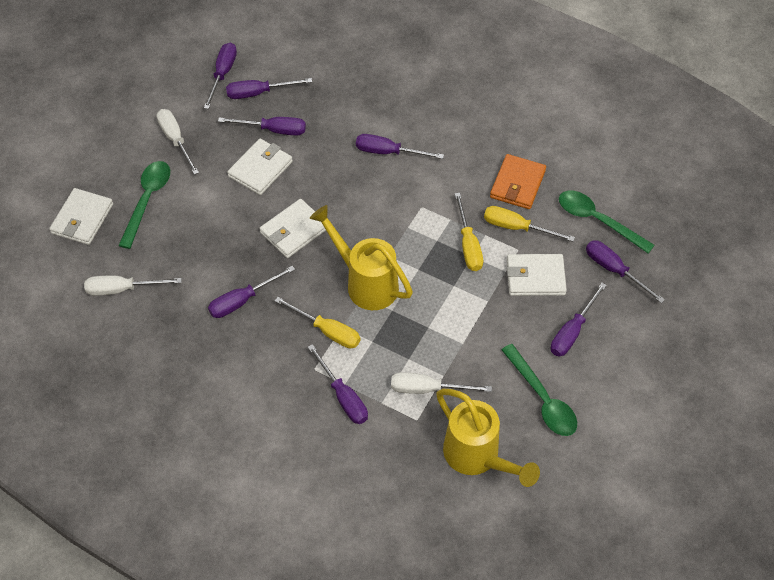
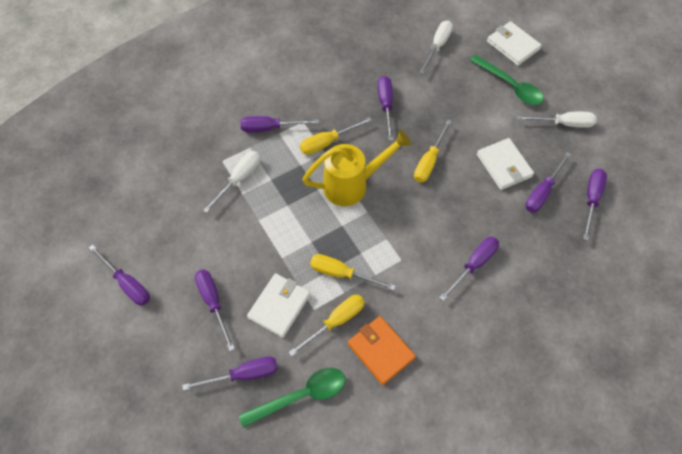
camera: 120 degrees right, 5 degrees up
purple screwdriver [204,43,237,109] -> purple screwdriver moved to [89,245,150,306]
white wallet [259,199,326,258] -> yellow screwdriver [414,120,452,182]
yellow watering can [436,389,540,487] -> none
green spoon [501,344,577,436] -> none

